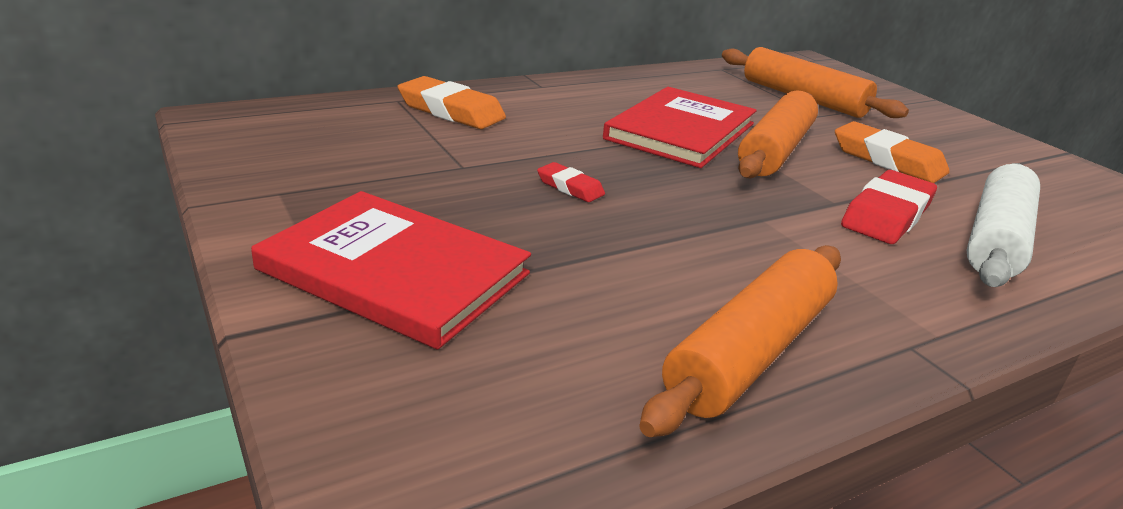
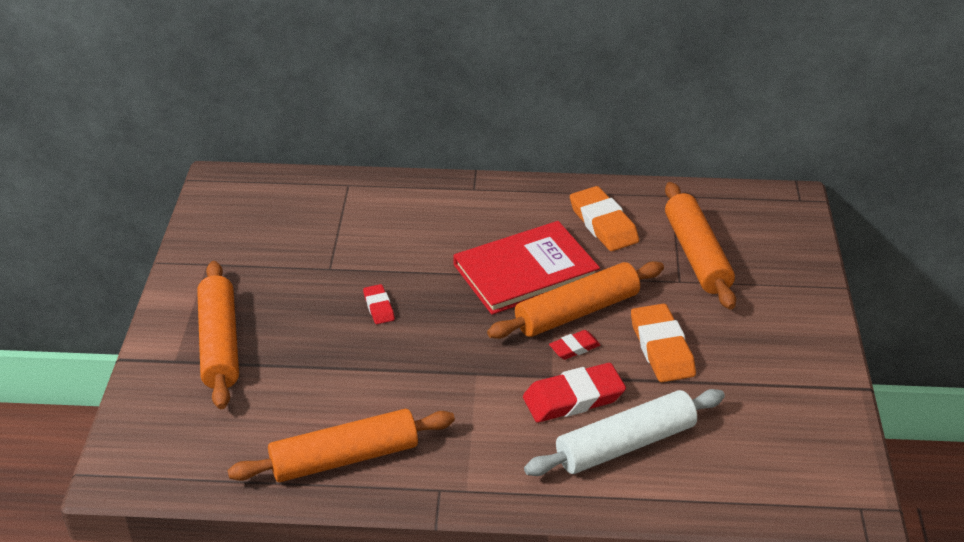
camera: 35 degrees right, 10 degrees up
red book [251,191,531,350] -> orange rolling pin [197,261,239,409]
orange eraser [398,76,506,129] -> orange eraser moved to [570,186,639,251]
none -> red eraser [549,330,600,360]

